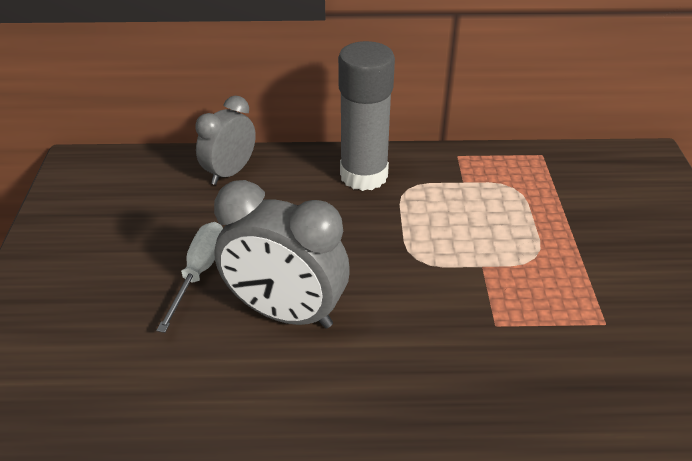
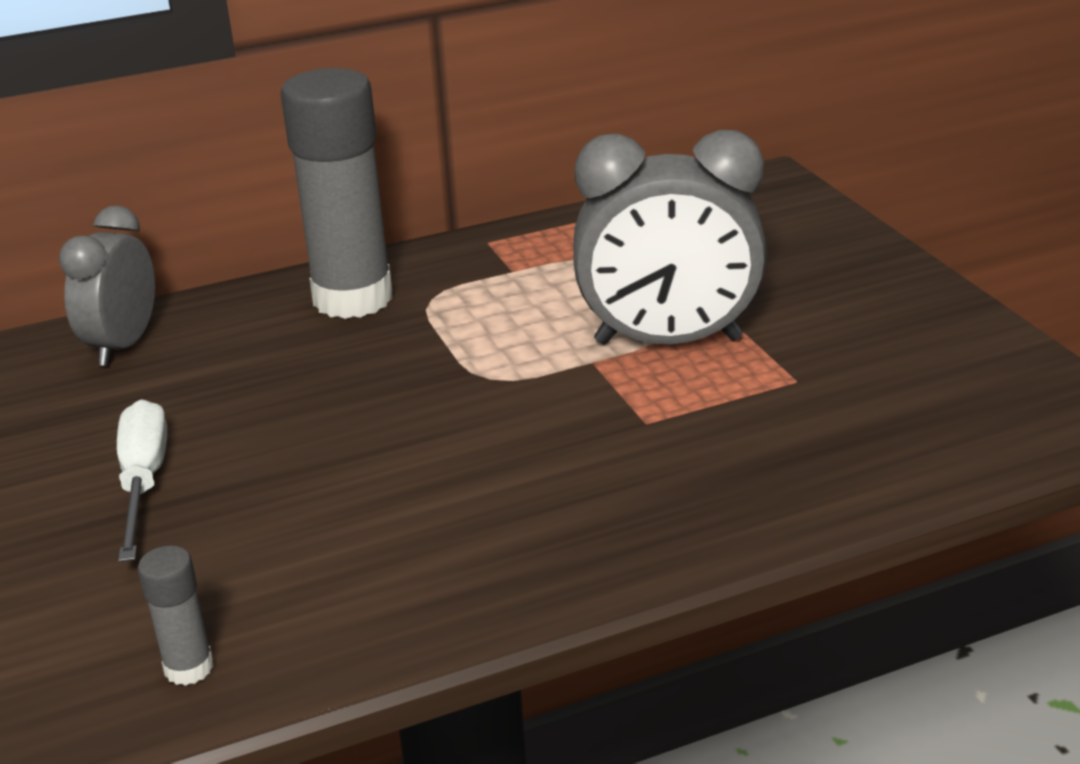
camera: 20 degrees left, 10 degrees down
grey clock [214,180,350,328] -> grey clock moved to [573,129,767,345]
none -> grey glue stick [138,546,214,686]

